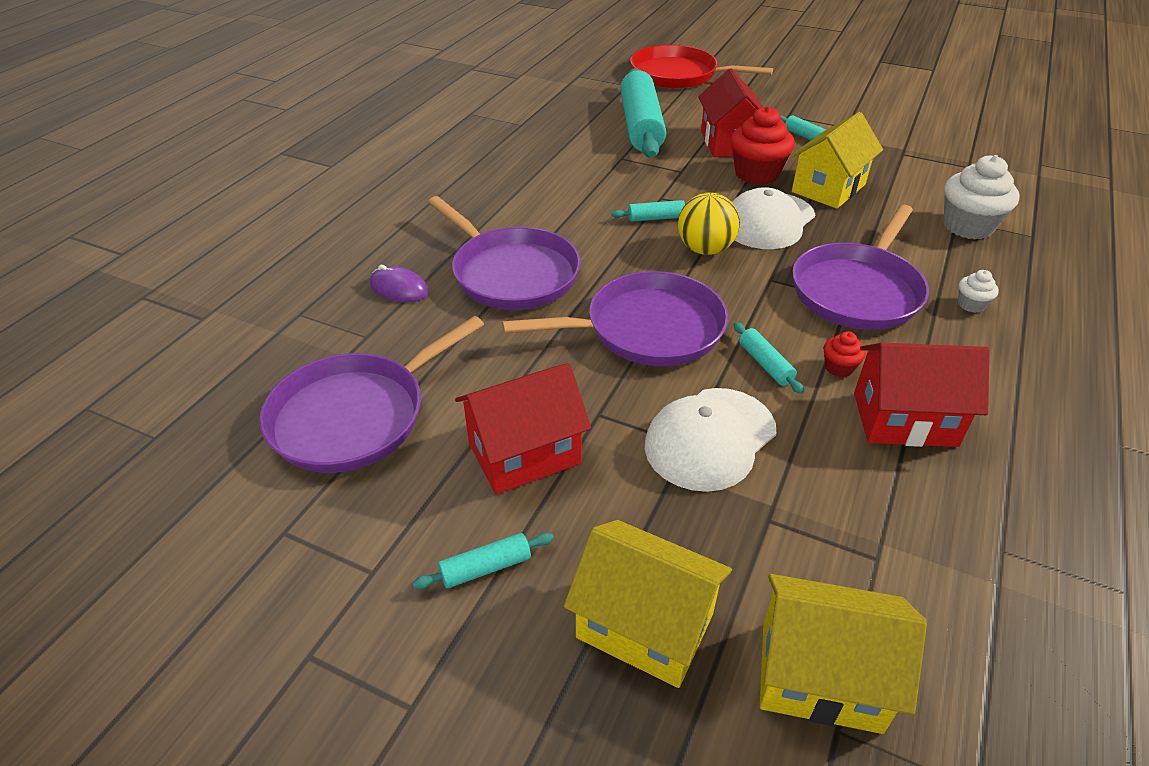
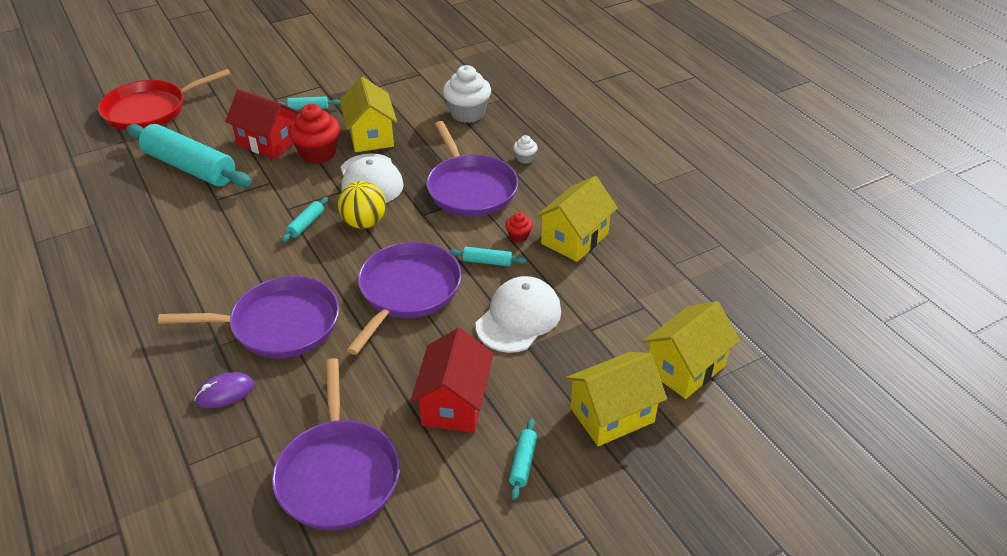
camera: 55 degrees left, 0 degrees up
white cap [645,388,776,492] -> white cap turned 135 degrees counterclockwise [476,276,561,353]
red house [854,343,989,447] -> yellow house [535,176,618,262]

